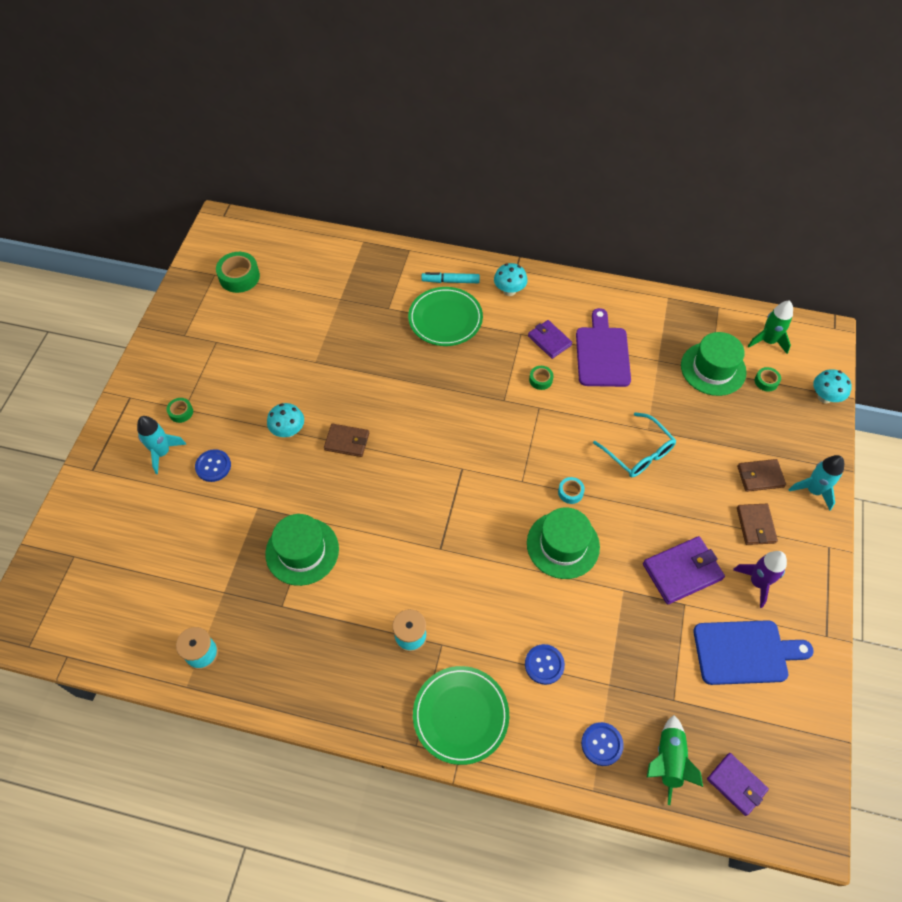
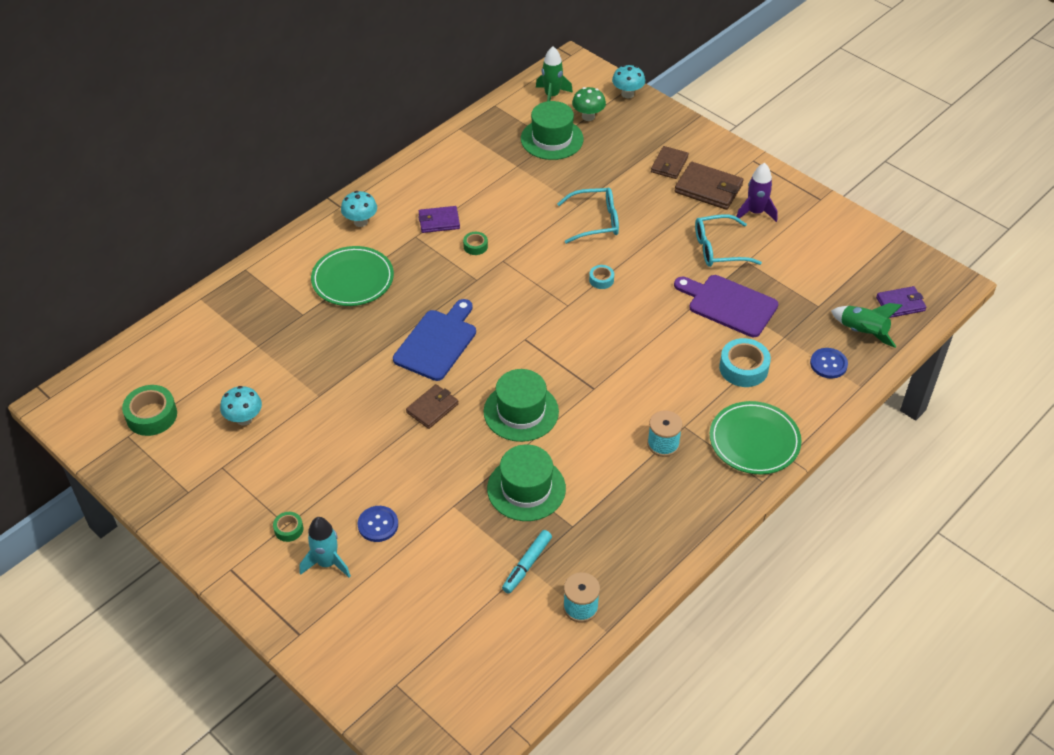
camera: 60 degrees left, 10 degrees down
turquoise mushroom [267,403,304,437] -> turquoise mushroom moved to [220,386,262,426]
turquoise marker [421,272,480,283] -> turquoise marker moved to [502,530,552,593]
blue button [525,644,565,685] -> turquoise tape [719,338,771,387]
green hat [527,508,600,579] -> green hat moved to [484,369,559,442]
purple cutting board [576,308,631,387] -> purple cutting board moved to [674,275,778,337]
purple wallet [643,536,725,604] -> turquoise glasses [695,214,762,267]
blue cutting board [694,620,814,685] -> blue cutting board moved to [393,299,476,381]
brown wallet [737,504,778,545] -> brown wallet [675,162,743,210], size x1.52
green tape [755,367,781,392] -> green mushroom [572,87,606,121]
turquoise rocket [789,455,844,511] -> none

